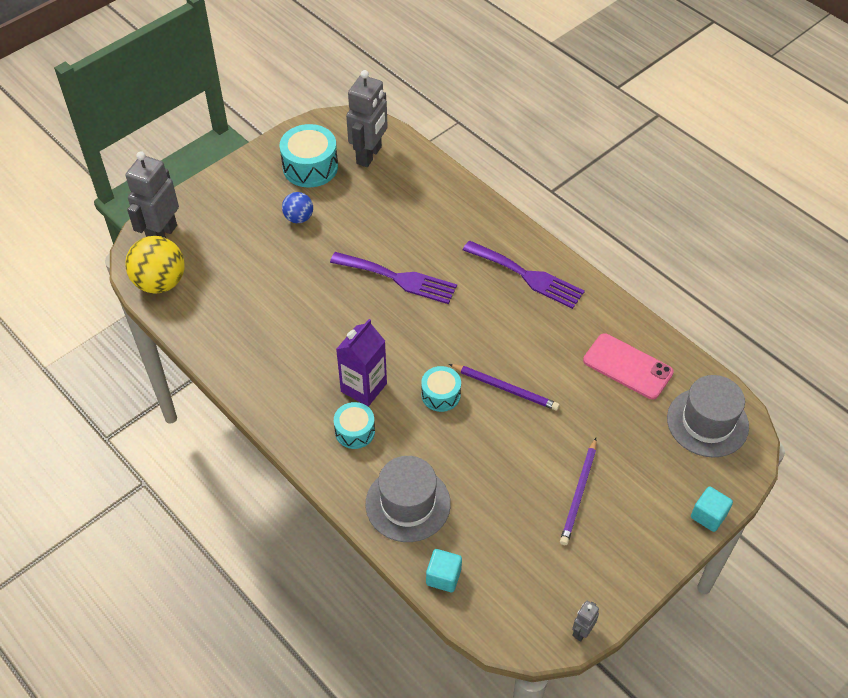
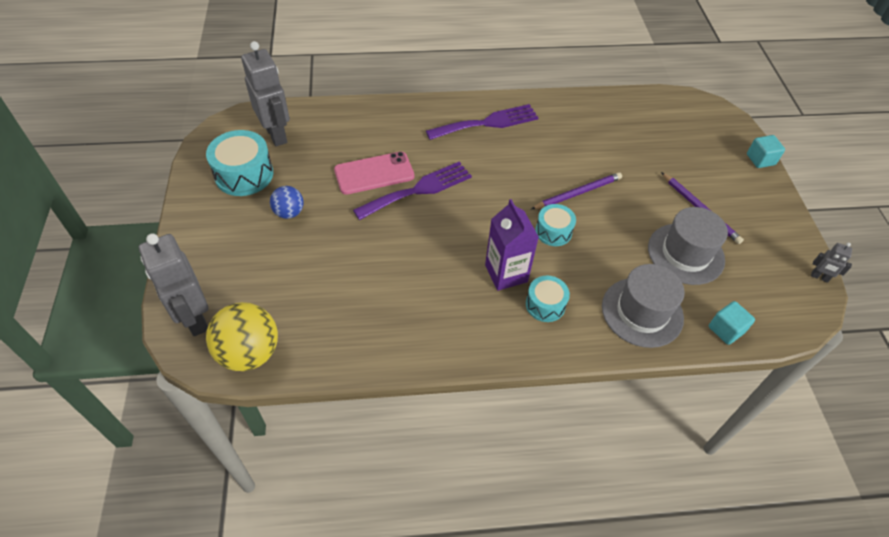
camera: 55 degrees left, 0 degrees up
grey robot [572,601,599,641] -> grey robot turned 45 degrees counterclockwise [811,243,852,283]
pink phone [583,333,674,400] -> pink phone moved to [334,152,414,195]
grey hat [667,375,749,458] -> grey hat moved to [648,207,728,285]

